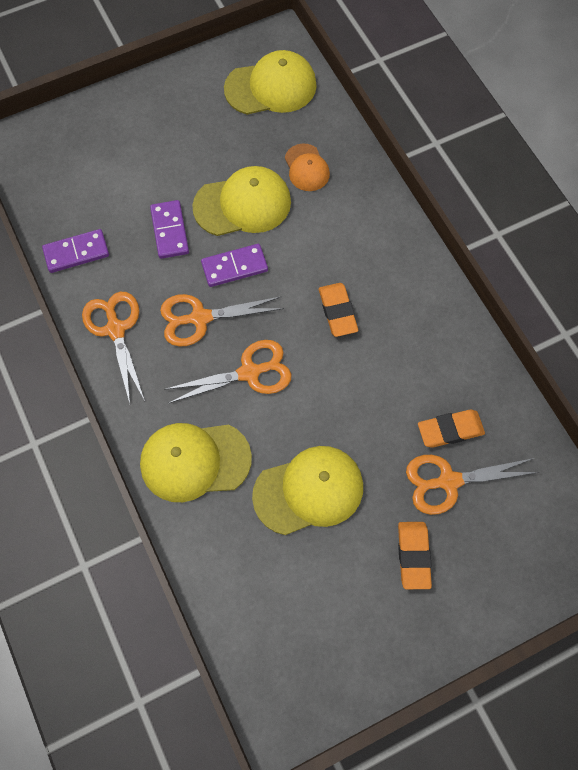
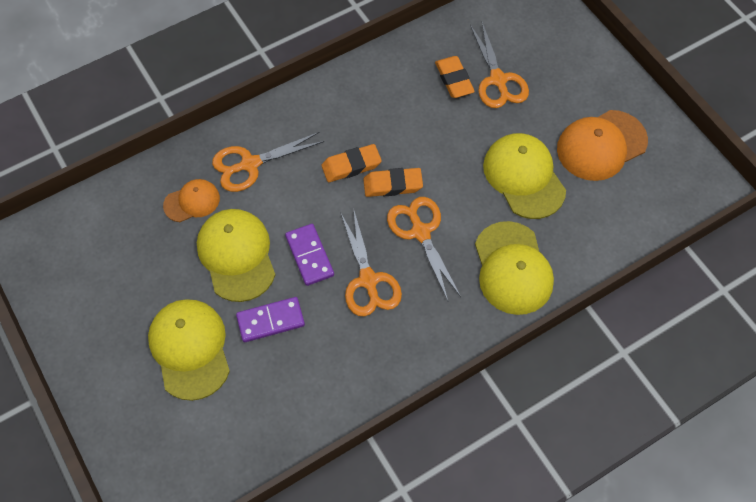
camera: 95 degrees left, 5 degrees down
purple domino [42,229,109,273] -> none
orange scissors [82,292,145,403] -> orange scissors moved to [212,132,324,192]
yellow cap [224,50,317,115] -> yellow cap moved to [148,299,230,401]
orange eraser [398,522,432,589] -> orange eraser moved to [363,168,423,197]
none -> orange cap [557,110,648,181]

